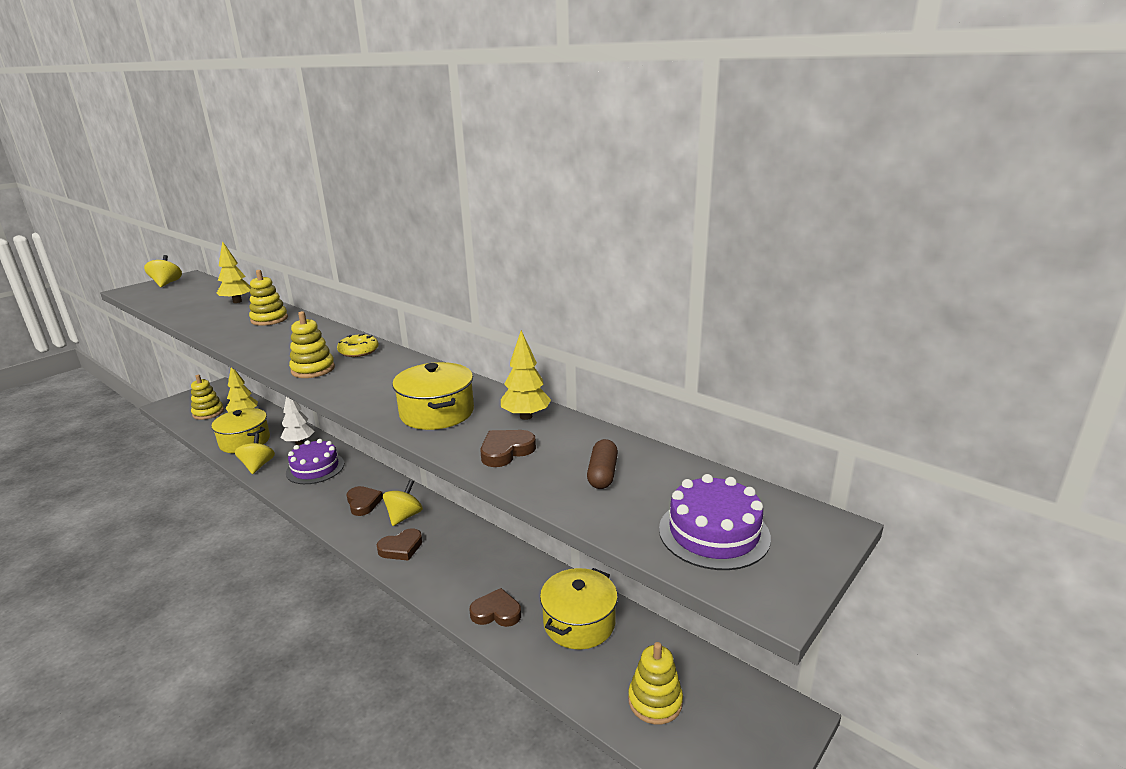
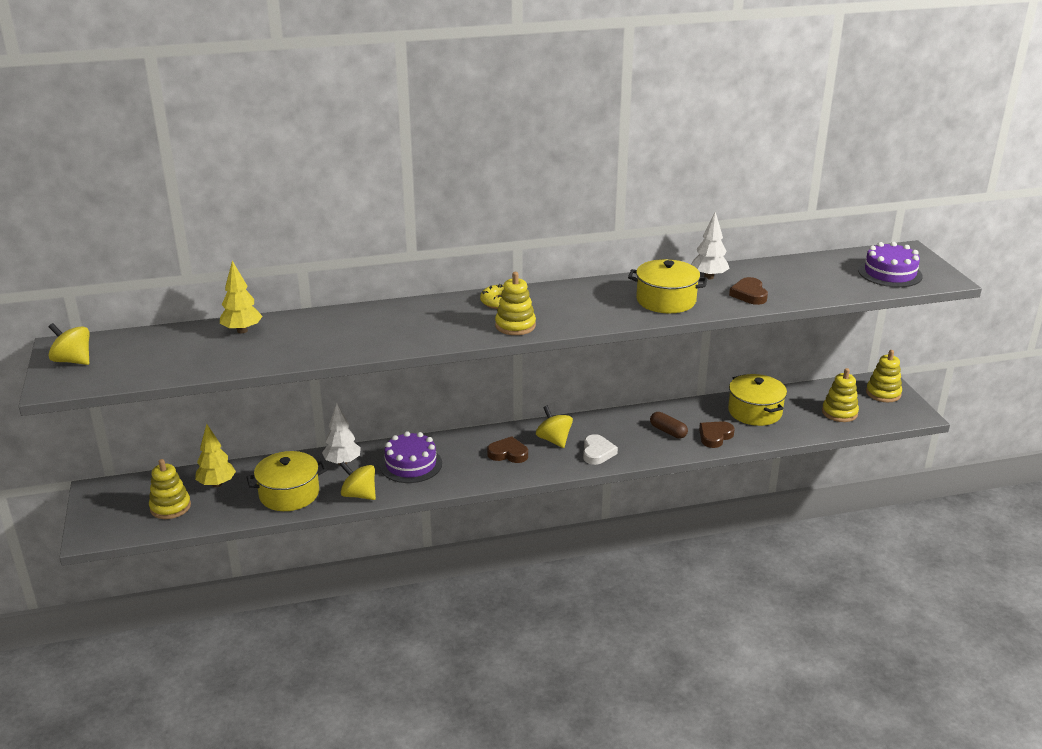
camera: 55 degrees left, 5 degrees up
yellow stacking toy [249,270,288,326] -> yellow stacking toy moved to [866,350,902,402]
brown heart [377,528,423,561] -> white heart [583,434,618,465]
yellow tree [501,330,551,420] -> white tree [691,212,730,279]
brown capsule [587,439,618,489] -> brown capsule moved to [650,412,688,439]

